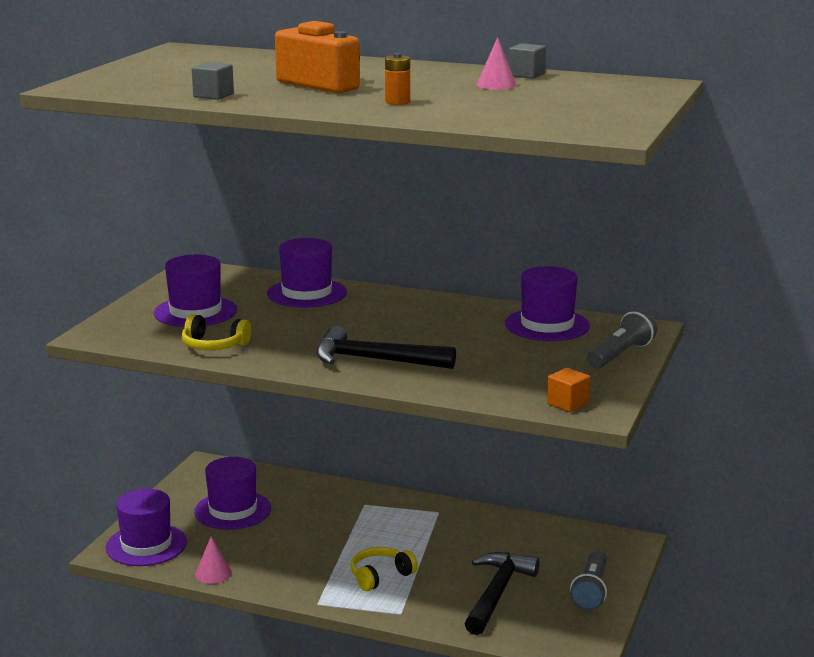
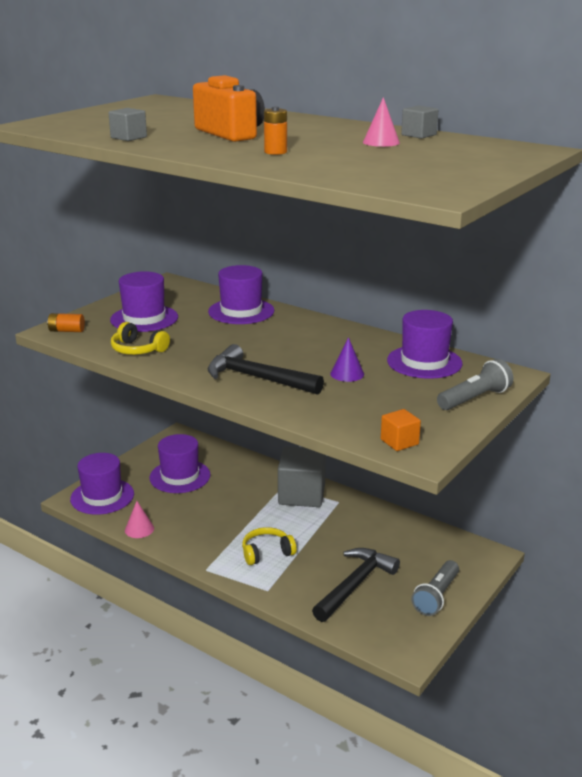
camera: 15 degrees right, 5 degrees up
none -> orange battery [47,313,85,332]
none -> grey cube [278,447,326,507]
none -> purple cone [330,337,364,382]

